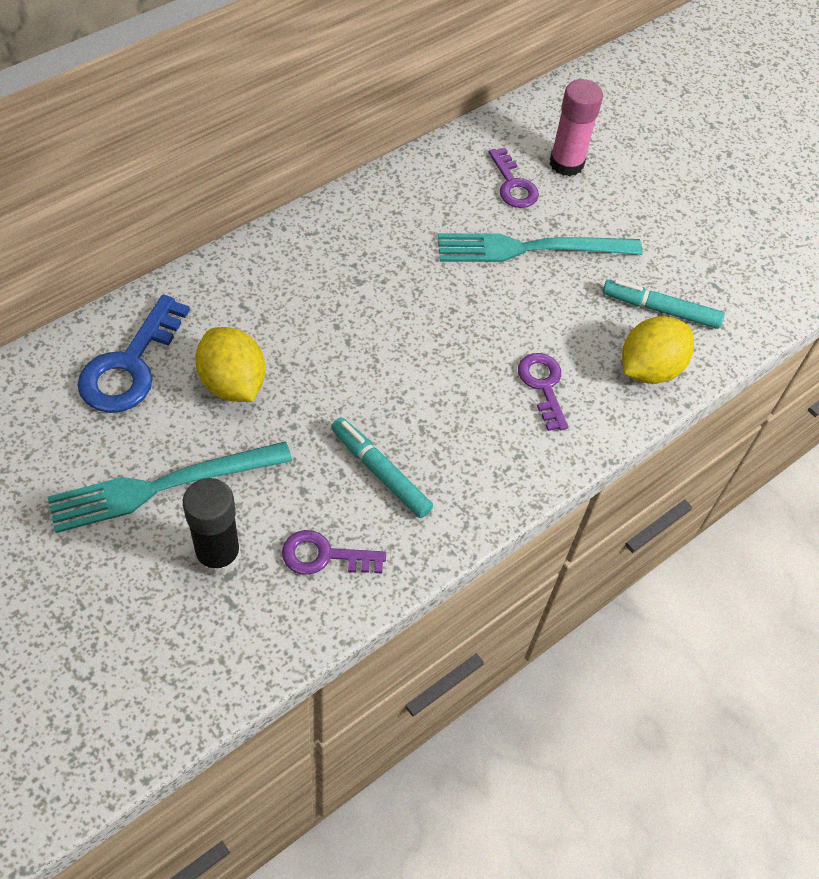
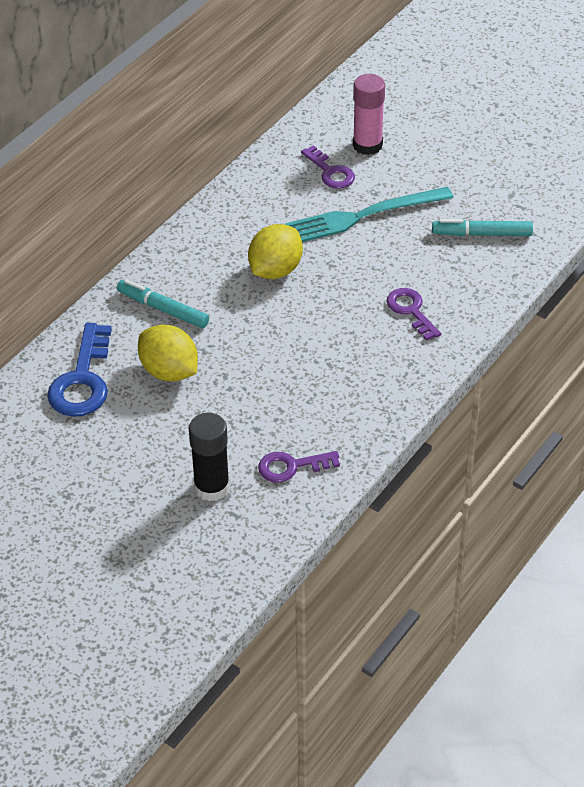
camera: 10 degrees left, 10 degrees down
turquoise fork [48,441,292,533] -> none
turquoise marker [331,417,433,518] -> turquoise marker moved to [117,279,209,328]
yellow lemon [622,316,694,384] -> yellow lemon moved to [248,224,303,279]

